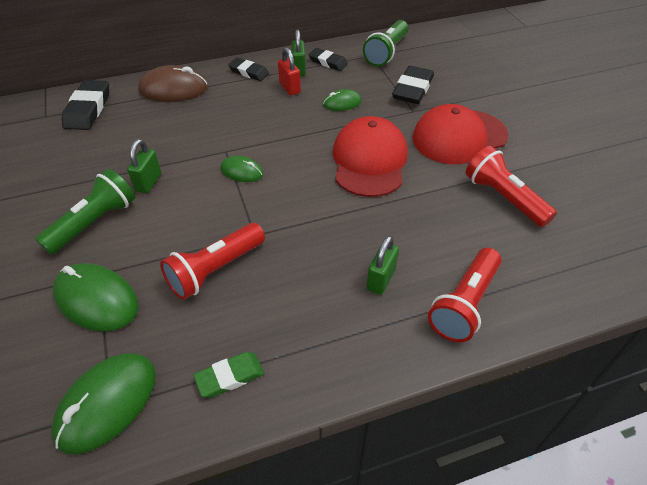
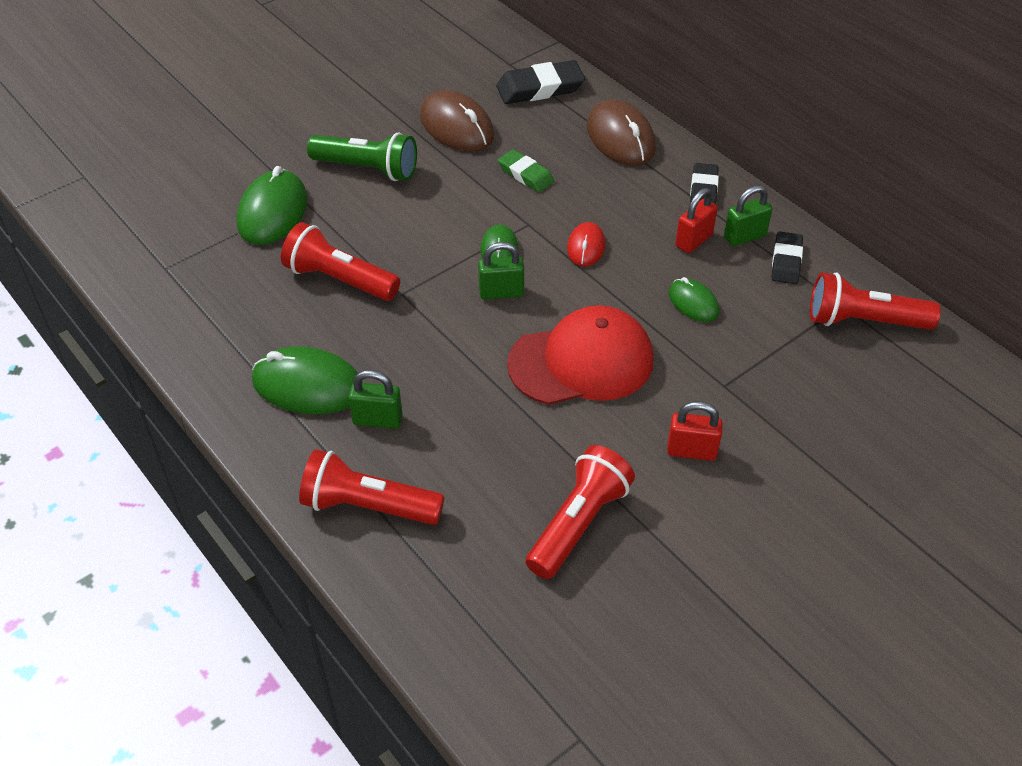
camera: 70 degrees right, 0 degrees up
green mouse [51,353,156,454] -> green mouse moved to [252,346,363,414]
green padlock [127,139,161,193] -> green padlock moved to [478,242,524,300]
green eraser [193,352,264,398] -> green eraser moved to [498,149,554,192]
green flashlight [363,20,408,66] -> red flashlight [810,272,941,330]
black eraser [392,66,434,104] -> none
red cap [412,104,508,164] -> red padlock [667,401,723,461]
none -> brown mouse [420,90,494,152]
none -> red mouse [567,222,605,266]

